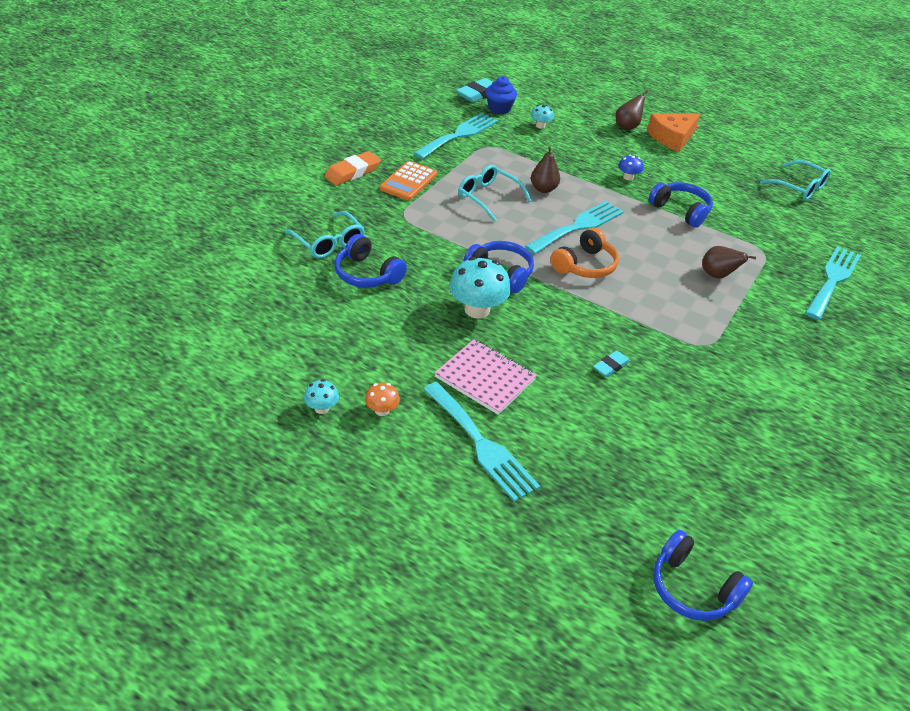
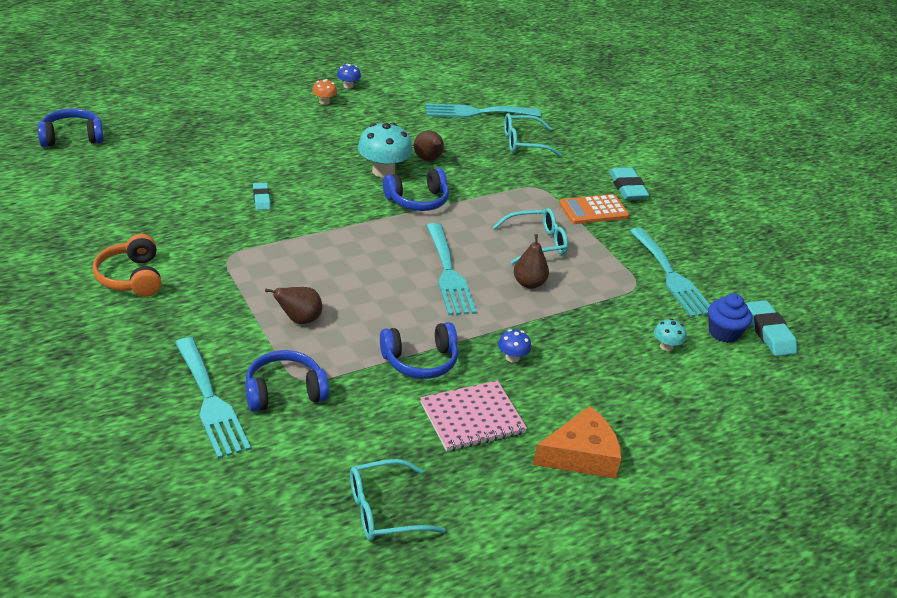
camera: 120 degrees right, 5 degrees down
turquoise mushroom [304,379,339,414] -> blue mushroom [337,64,361,89]
orange eraser [324,151,381,185] -> turquoise eraser [609,168,649,200]
blue headphones [335,234,407,288] -> blue headphones moved to [245,350,329,412]
orange calculator [380,161,437,200] -> orange calculator turned 75 degrees counterclockwise [559,194,629,224]
turquoise fork [423,382,540,502] -> turquoise fork moved to [425,103,541,118]
pink notebook [435,339,537,415] -> pink notebook moved to [420,380,527,451]
orange headphones [550,227,619,278] -> orange headphones moved to [92,234,161,297]
brown pear [616,90,648,130] -> brown pear moved to [414,130,444,161]
orange cheese [647,113,700,152] -> orange cheese turned 75 degrees clockwise [533,406,622,479]

